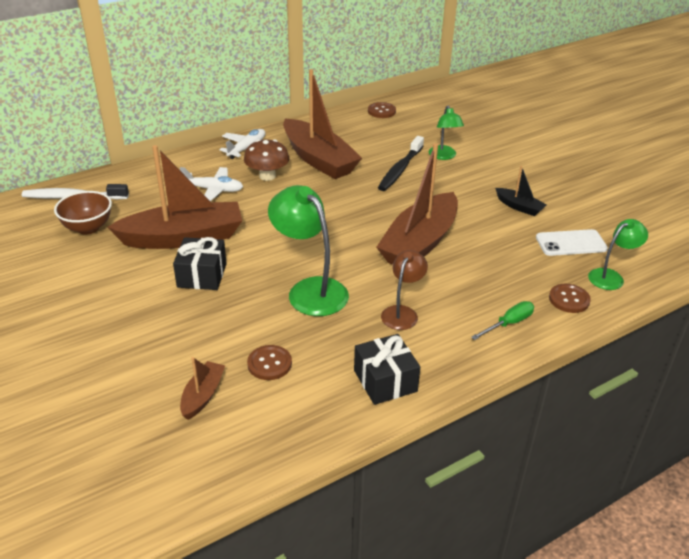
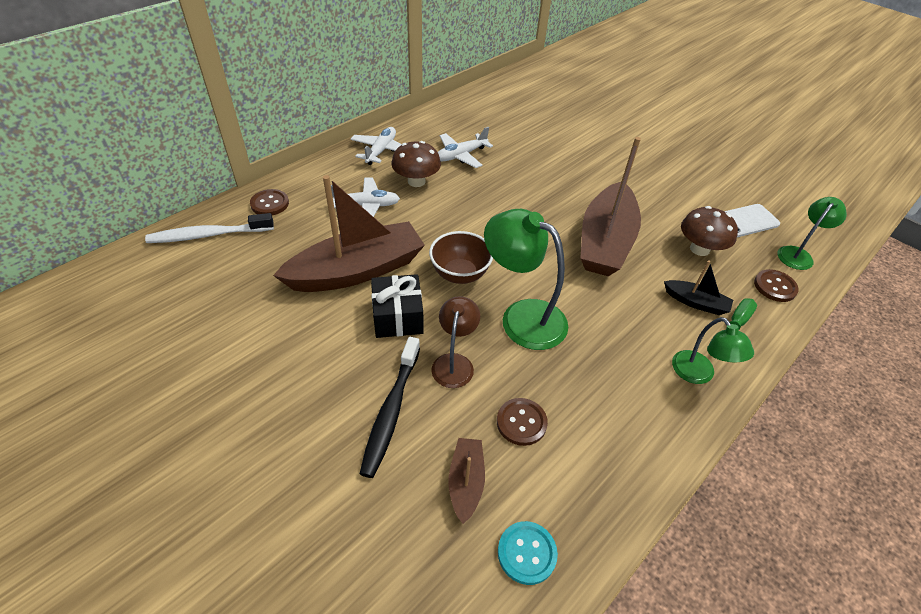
camera: 15 degrees left, 10 degrees up
brown bowl [54,191,112,234] -> brown bowl moved to [429,231,493,284]
brown boat [283,69,362,179] -> white plane [438,127,493,168]
black gift [354,334,420,405] -> none
brown button [368,102,396,118] -> brown button moved to [250,189,289,215]
black toothbrush [378,136,424,191] -> black toothbrush moved to [360,337,420,478]
brown lamp [381,250,428,330] -> brown lamp moved to [431,296,480,388]
green lamp [429,105,464,160] -> green lamp moved to [672,317,754,384]
black boat [495,166,547,216] -> black boat moved to [664,260,733,315]
none -> turquoise button [498,521,558,585]
none -> brown mushroom [681,206,738,256]

